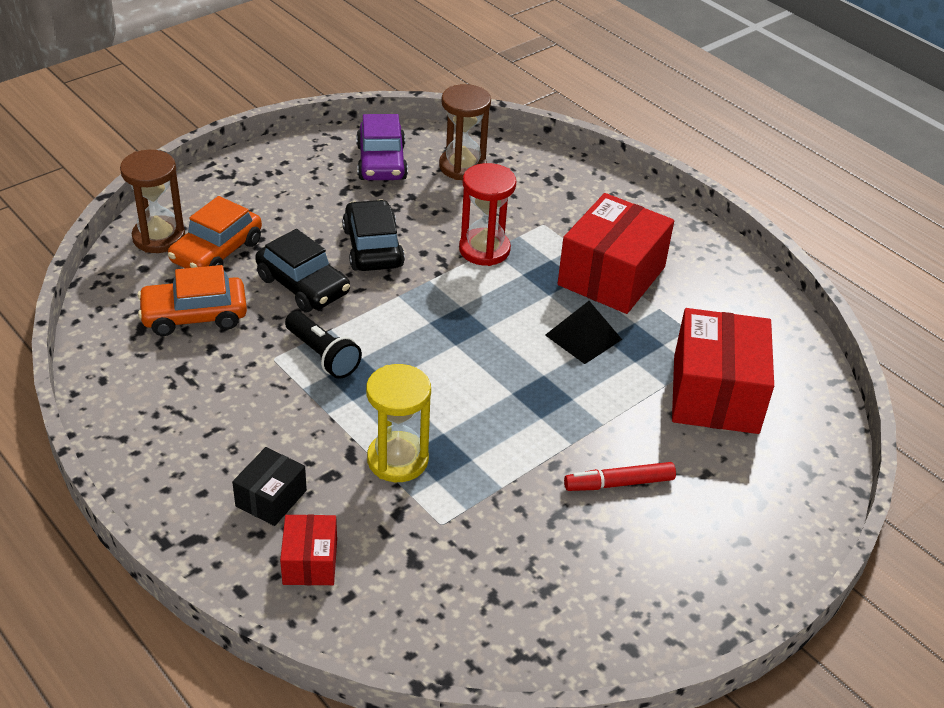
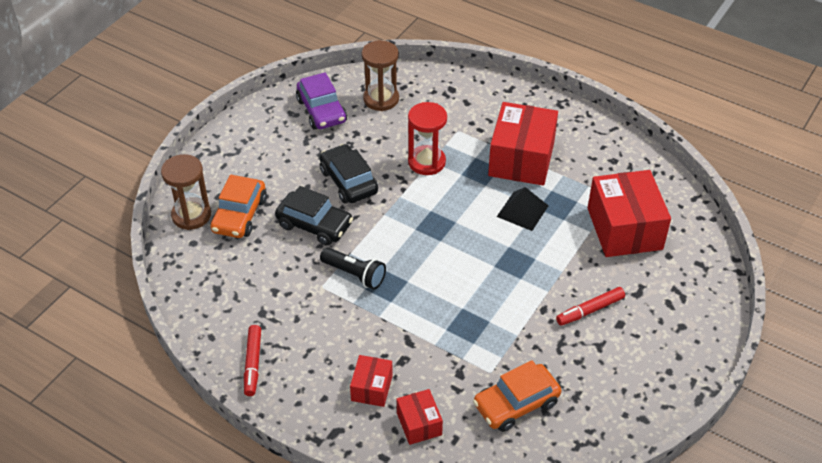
camera: 15 degrees left, 5 degrees up
orange car [138,265,247,336] -> orange car moved to [473,360,561,432]
black box [232,447,307,526] -> red box [350,355,393,407]
yellow hourglass [366,364,431,482] -> none
none -> red marker [244,325,261,396]

